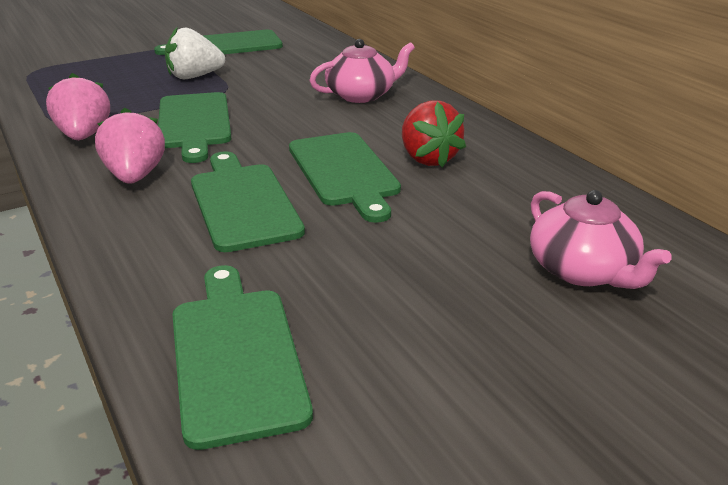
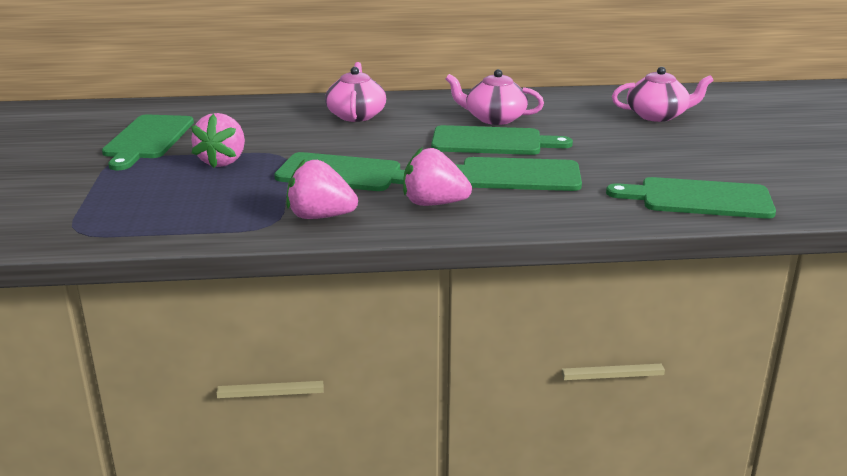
camera: 65 degrees left, 5 degrees down
white strawberry [165,27,225,79] -> pink strawberry [191,113,245,168]
red strawberry [402,100,466,167] -> pink teapot [446,69,544,125]

